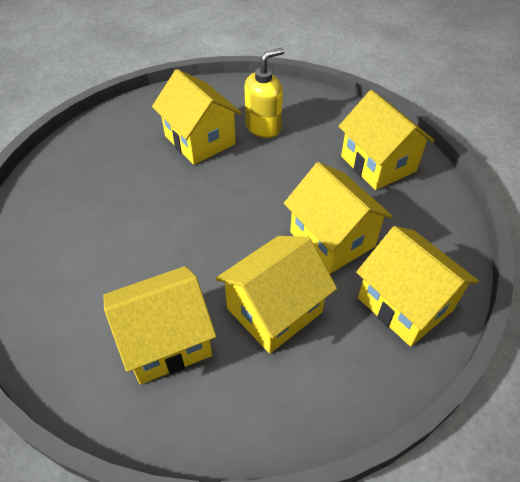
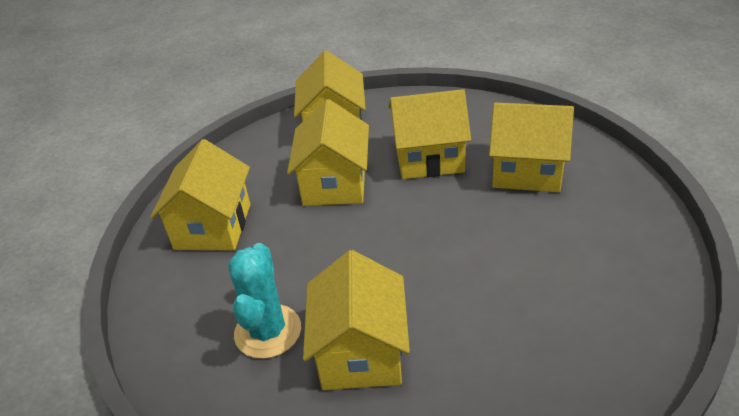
camera: 140 degrees left, 10 degrees down
yellow soap dispenser [245,48,284,138] -> turquoise cactus [228,243,301,359]

